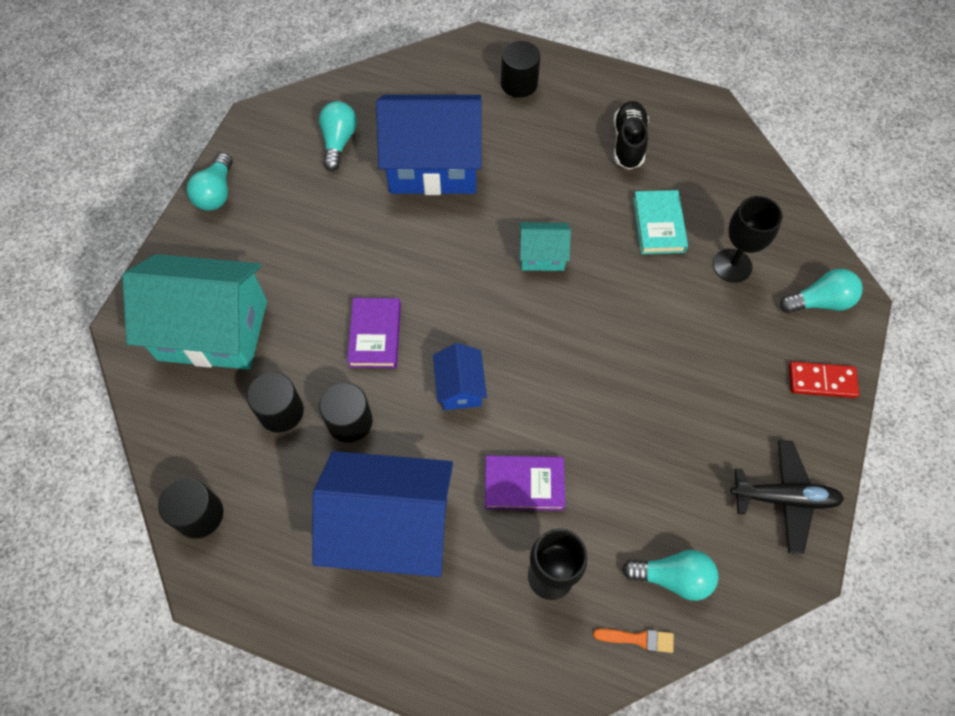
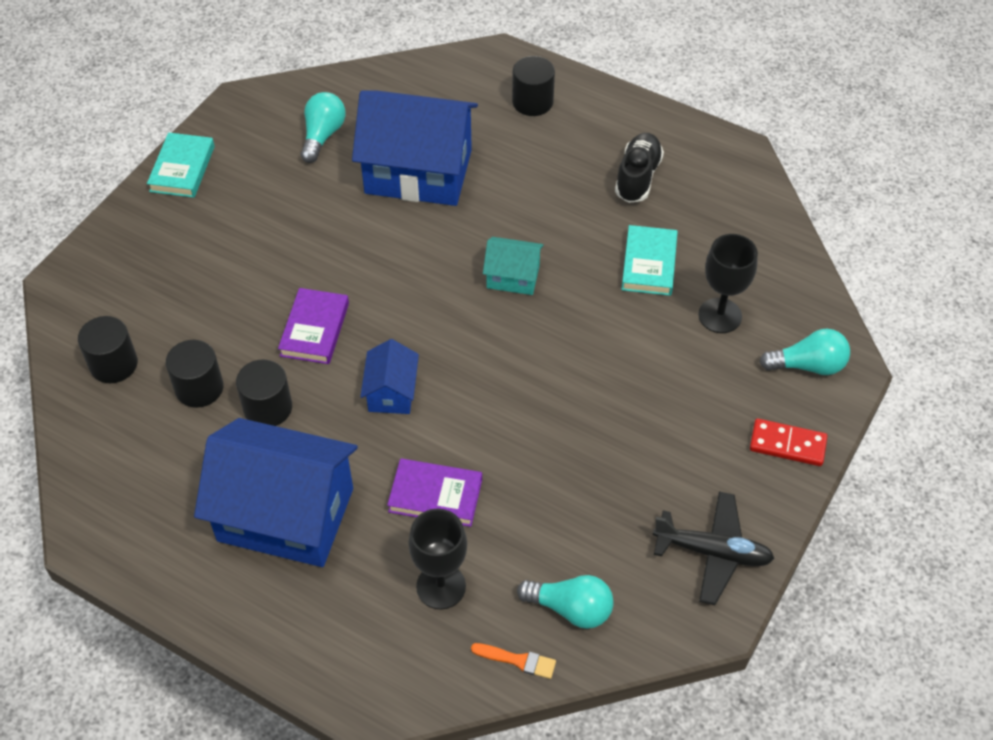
camera: 10 degrees right, 10 degrees down
turquoise house [122,254,267,370] -> none
black cylinder [158,478,223,539] -> black cylinder moved to [78,316,138,383]
turquoise light bulb [187,153,233,211] -> turquoise book [147,132,215,198]

